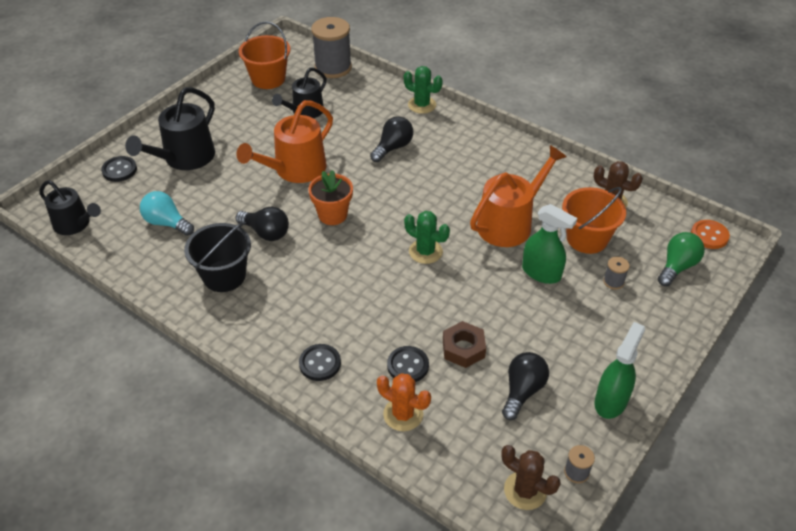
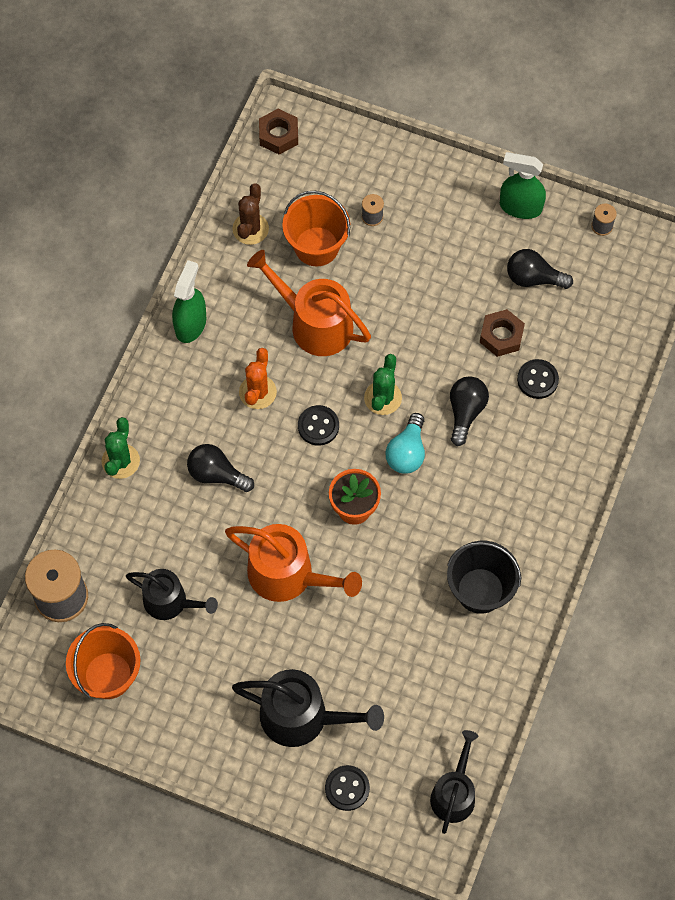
camera: 105 degrees left, 20 degrees up
turquoise light bulb [140,191,194,236] -> turquoise light bulb moved to [385,413,425,474]
black light bulb [236,207,289,241] -> black light bulb moved to [450,376,489,446]
black button [299,344,341,381] -> black button moved to [298,405,339,446]
orange cactus [377,373,431,431] -> orange cactus moved to [239,348,277,409]
brown cactus [501,445,561,510] -> none
green spray bottle [522,204,577,284] -> green spray bottle moved to [172,260,206,343]
green light bulb [658,232,705,286] -> none
orange button [691,220,730,249] -> brown nut [259,109,298,155]

